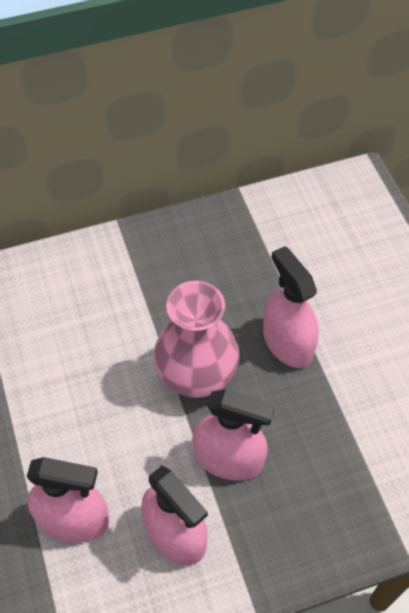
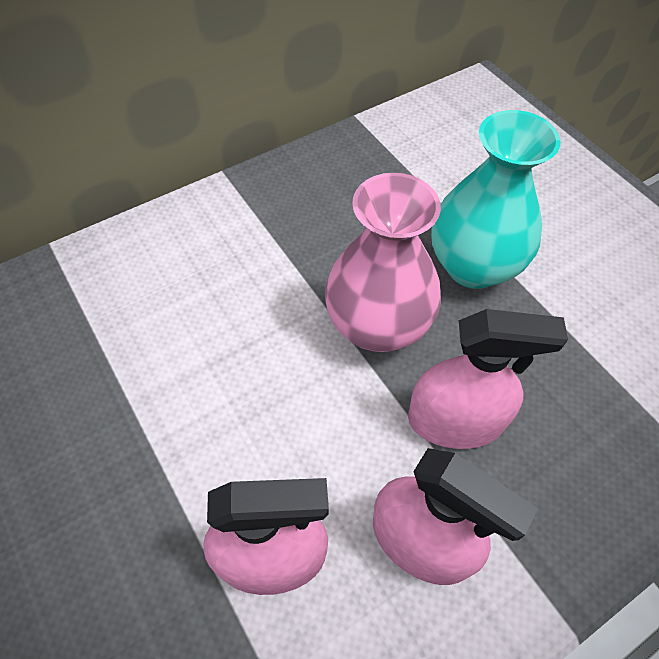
camera: 15 degrees left, 0 degrees up
pink spray bottle [263,246,319,368] -> turquoise vase [431,110,561,289]

